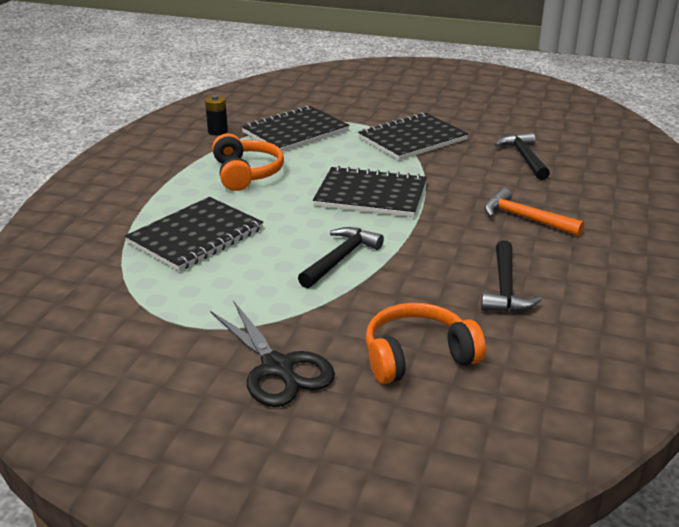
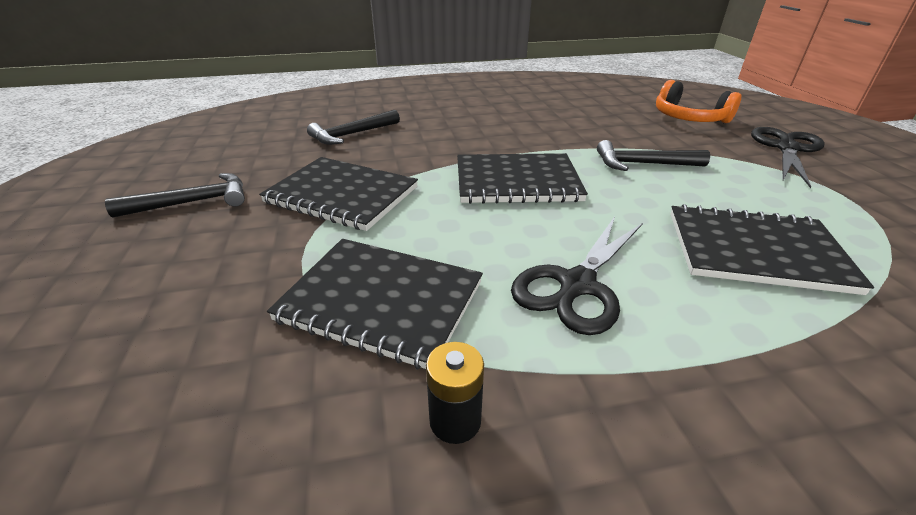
camera: 120 degrees left, 5 degrees up
orange headphones [212,133,284,191] -> black scissors [511,217,643,335]
black notebook [313,166,427,217] -> black notebook turned 75 degrees counterclockwise [457,153,588,204]
black hammer [481,240,542,312] -> black hammer moved to [105,173,245,217]
orange hammer [484,188,584,236] -> none

